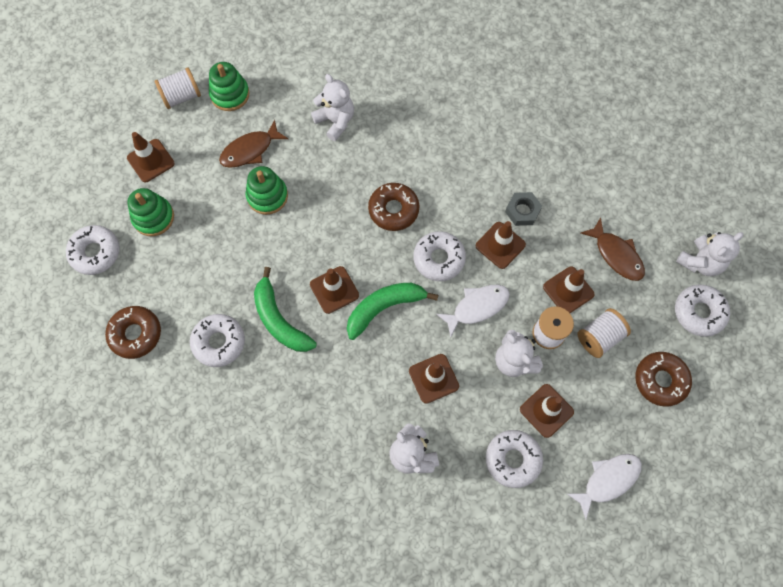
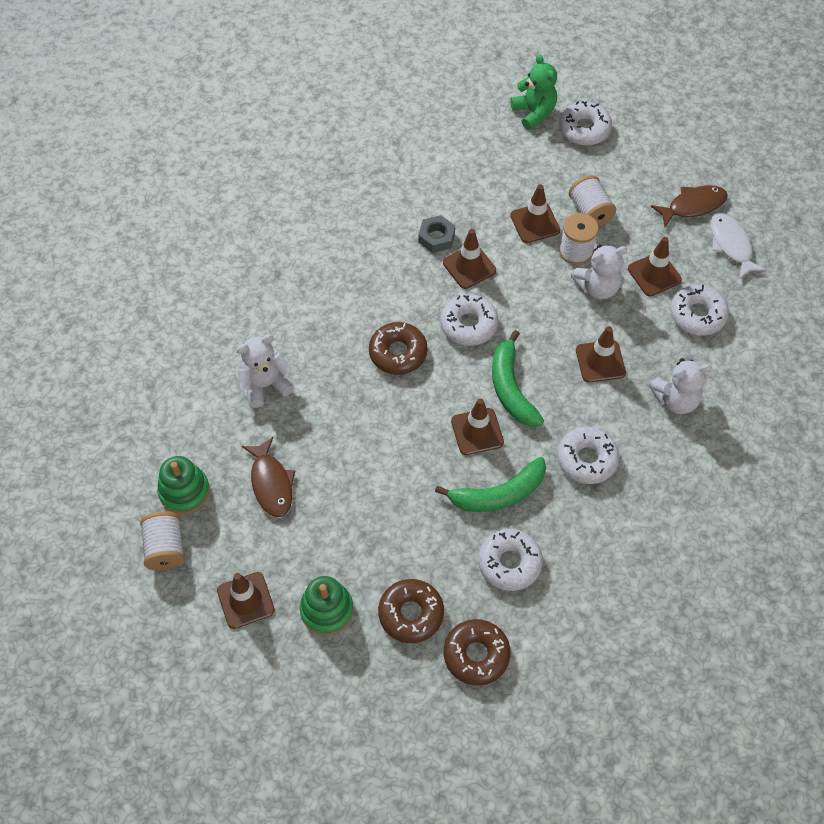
camera: 75 degrees left, 10 degrees down
white donut [66,225,120,275] -> white donut moved to [557,427,619,484]
green stacking toy [246,166,288,215] -> none
white fish [436,285,510,338] -> none
brown fish [581,217,645,281] -> brown fish moved to [651,185,728,227]
brown donut [635,352,692,407] -> brown donut moved to [378,579,444,643]
white teddy bear [676,232,743,276] -> green teddy bear [511,54,557,130]

